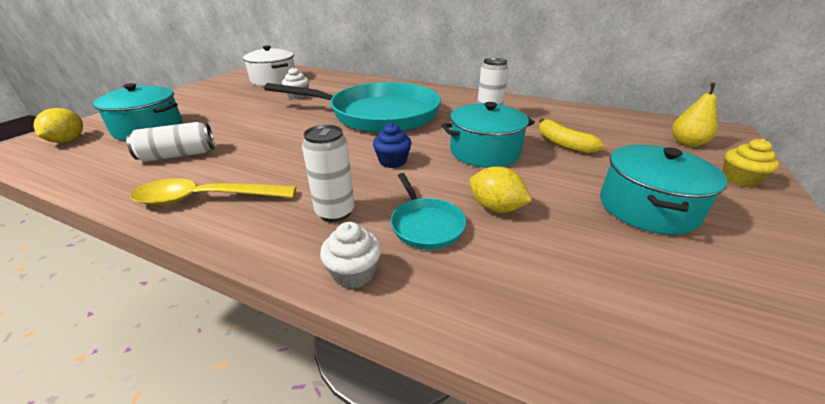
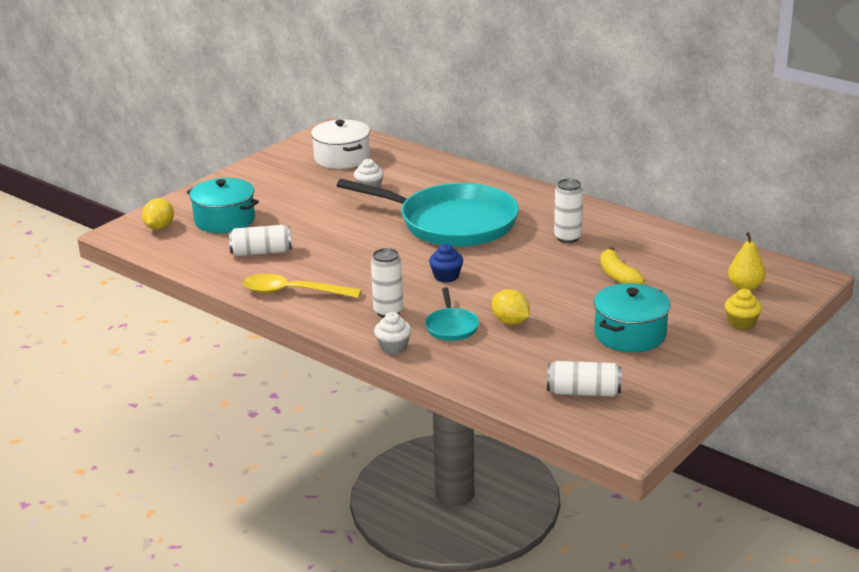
camera: 15 degrees right, 5 degrees down
turquoise pot [441,102,535,168] -> none
none -> white can [547,361,622,397]

